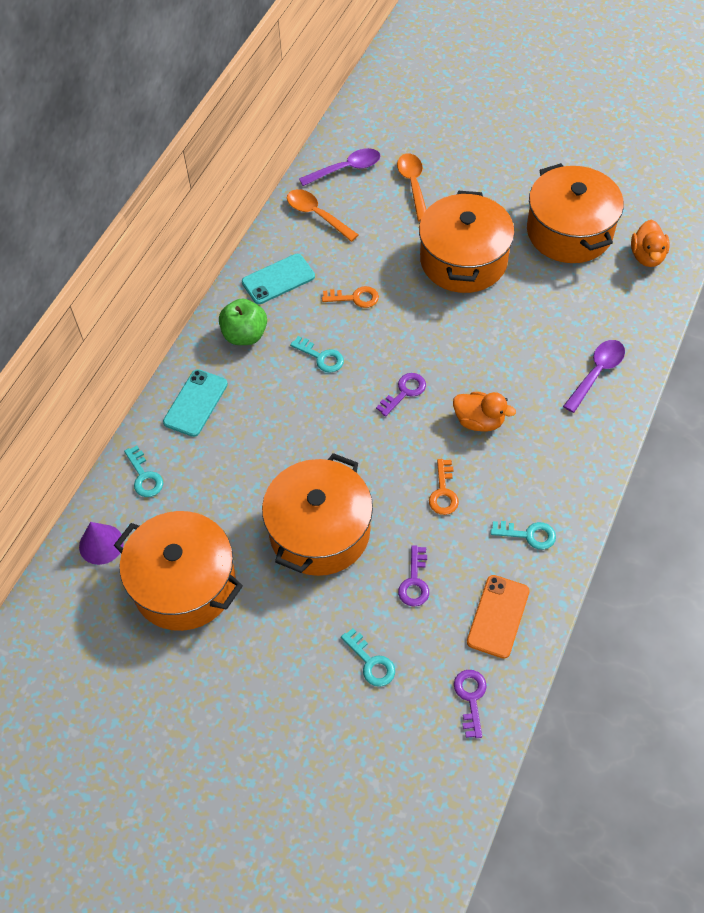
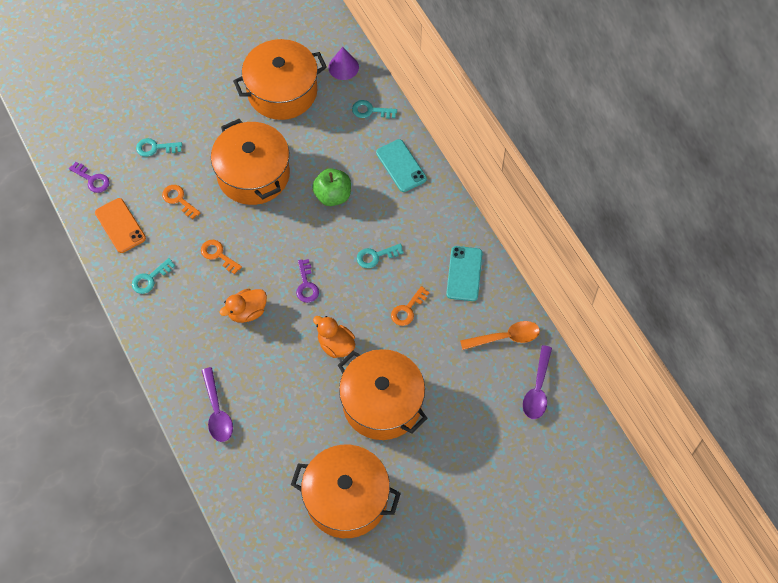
camera: 125 degrees right, 5 degrees up
green apple [219,299,267,345] -> green apple moved to [312,168,351,206]
orange spoon [397,154,426,221] -> none
purple key [398,545,429,607] -> orange key [162,185,201,219]
orange duck [631,220,670,267] -> orange duck moved to [313,316,355,358]

